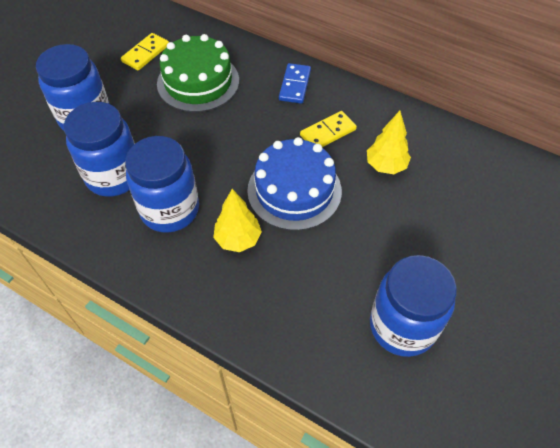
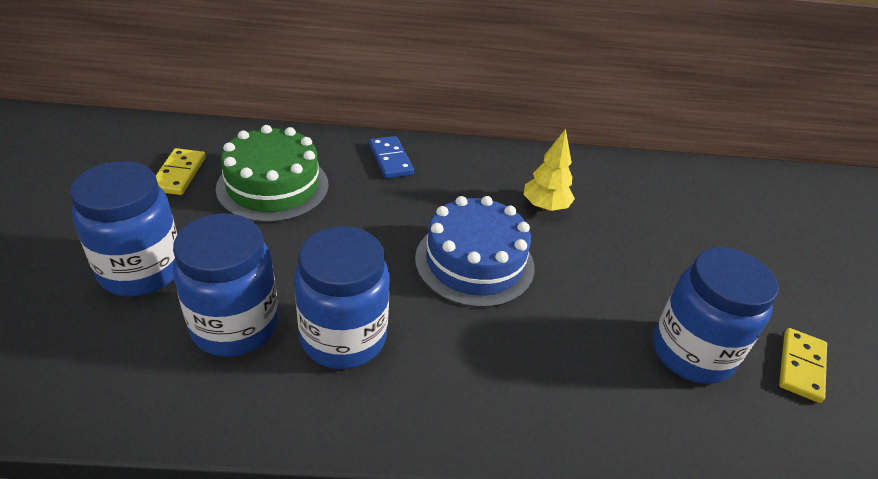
camera: 35 degrees left, 15 degrees down
yellow tree [213,189,262,252] -> none
yellow domino [300,111,357,147] -> yellow domino moved to [779,328,827,403]

